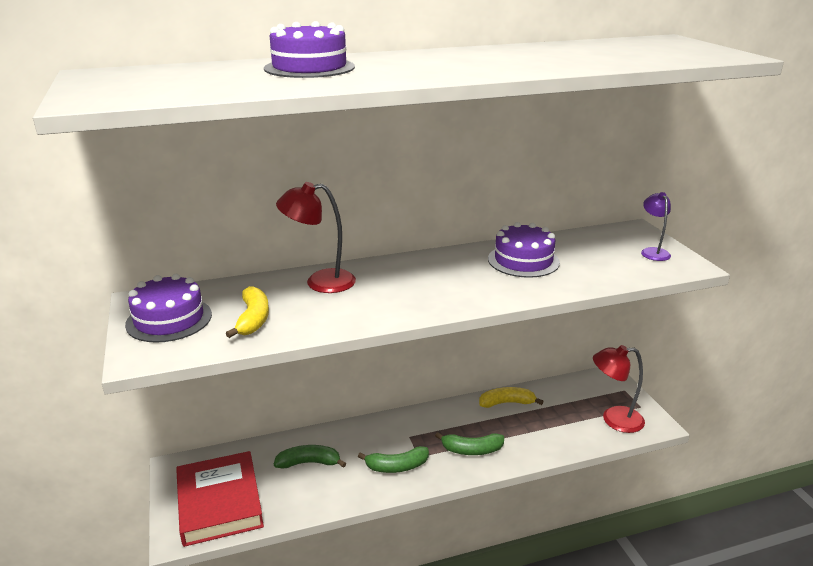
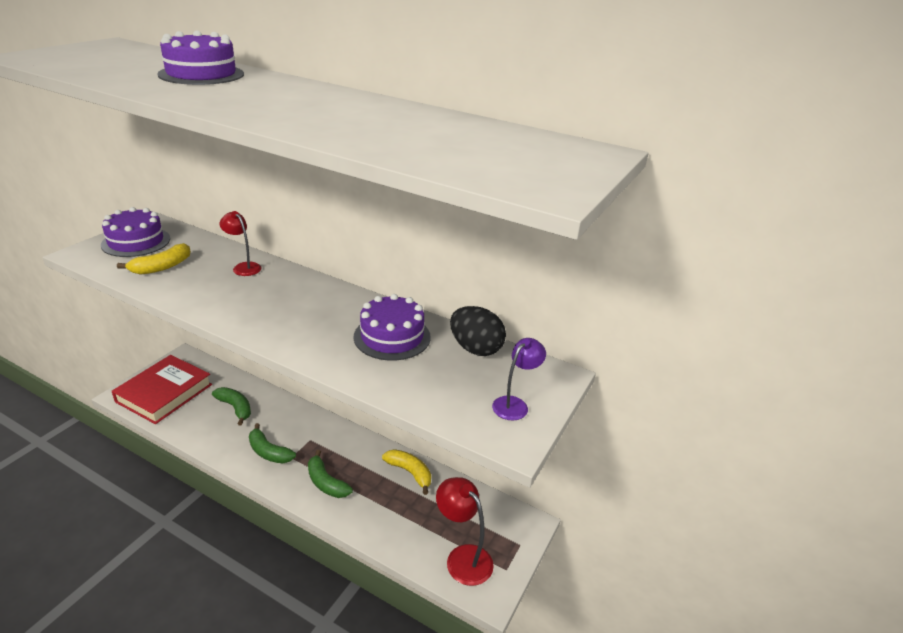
camera: 45 degrees right, 5 degrees up
red lamp [276,182,356,293] -> red lamp [219,211,262,276], size x0.64
none -> black egg [450,306,506,356]

